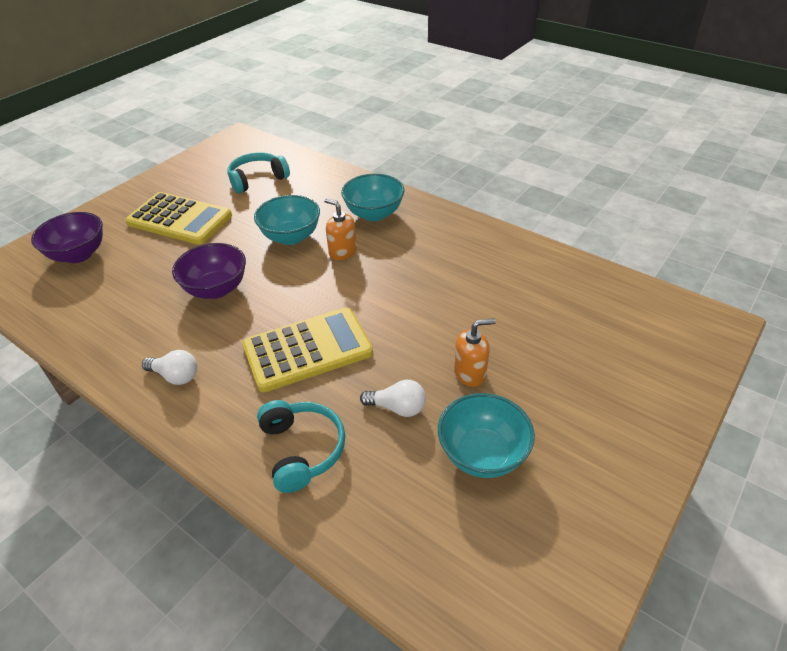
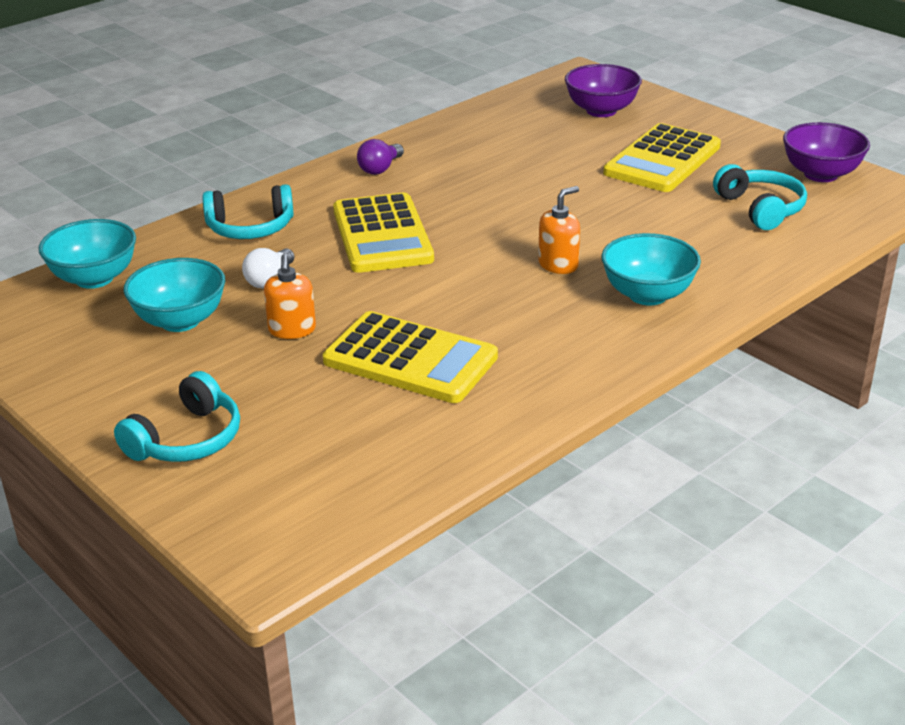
camera: 100 degrees right, 10 degrees down
white light bulb [142,350,197,385] -> purple light bulb [357,139,404,175]
purple bowl [172,243,246,299] -> purple bowl moved to [783,122,870,182]
turquoise bowl [254,195,320,245] -> turquoise bowl moved to [39,219,136,289]
none -> turquoise headphones [114,371,240,462]
none -> yellow calculator [323,311,498,403]

